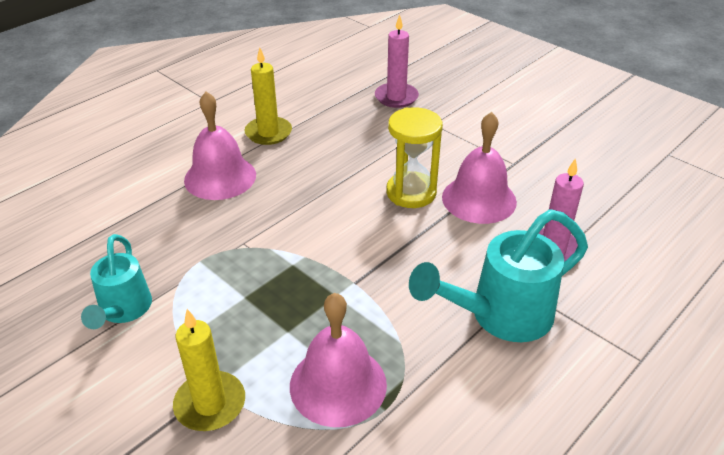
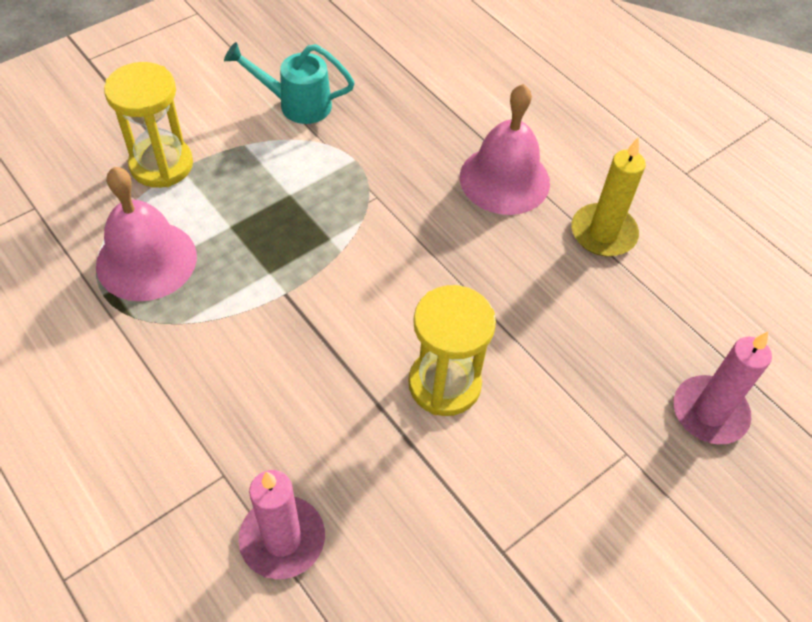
camera: 95 degrees right, 15 degrees up
yellow candle [173,309,245,431] -> yellow hourglass [104,62,193,188]
turquoise watering can [409,209,588,342] -> none
pink bell [442,112,517,224] -> none

